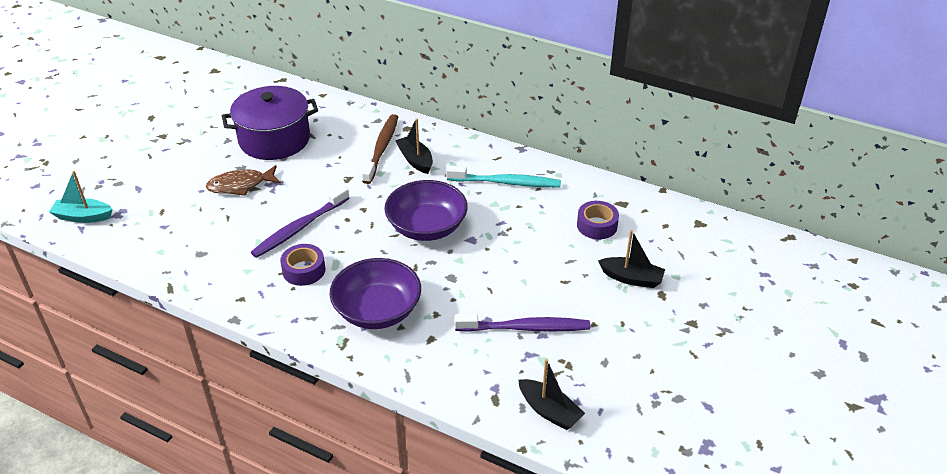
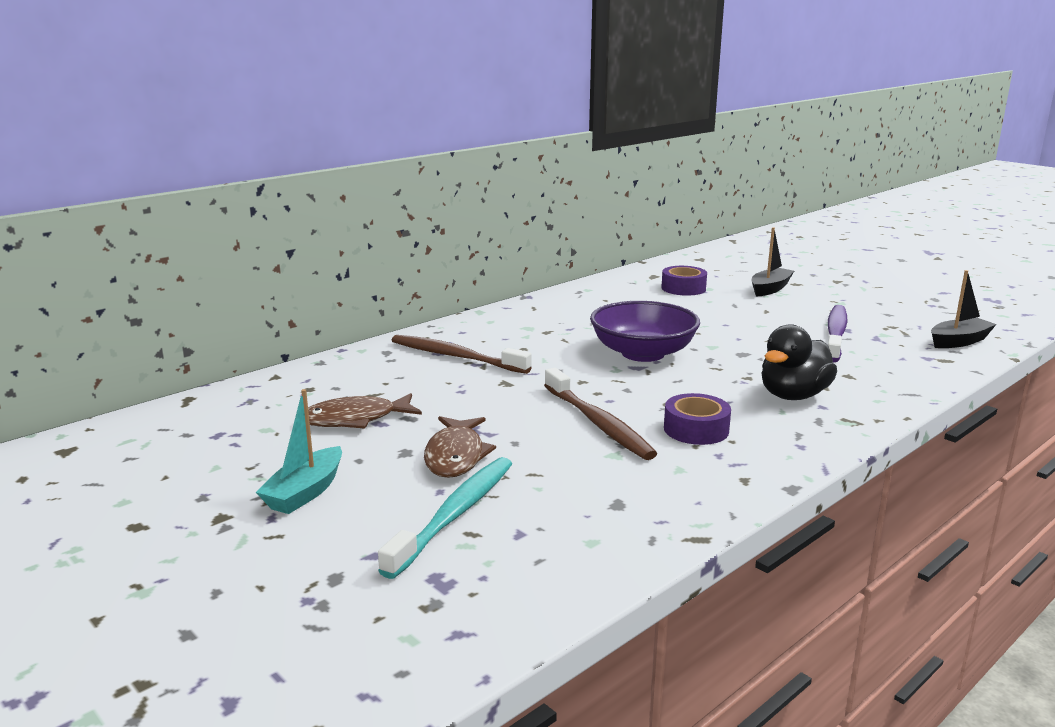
camera: 70 degrees left, 20 degrees down
turquoise boat [49,171,113,223] -> turquoise boat moved to [256,389,342,514]
purple pot [222,86,318,160] -> brown fish [308,393,422,429]
purple toothbrush [251,186,349,258] -> brown toothbrush [544,368,657,460]
purple bowl [330,258,421,329] -> black duck [762,324,837,400]
black boat [395,119,433,174] -> none
turquoise toothbrush [446,166,561,187] -> turquoise toothbrush moved to [378,457,512,579]

